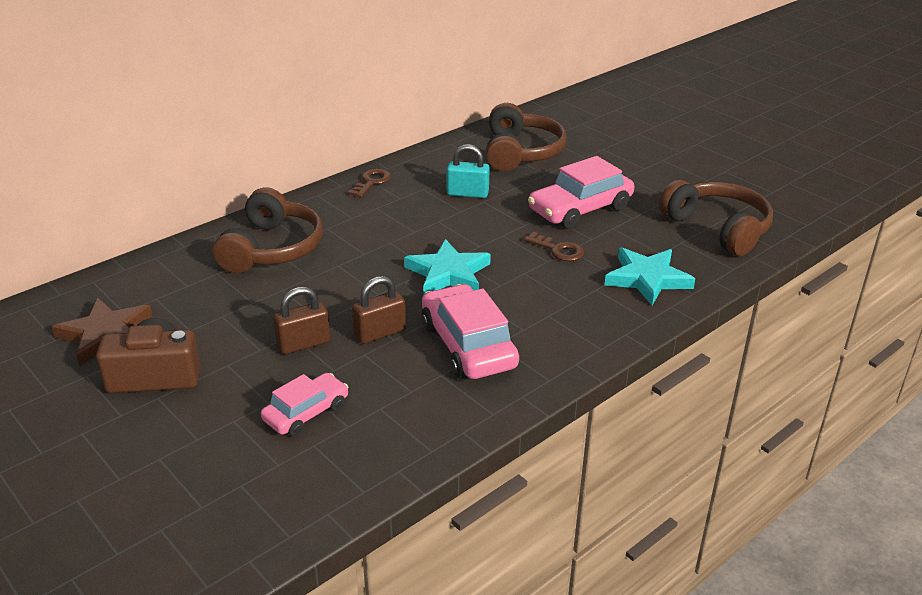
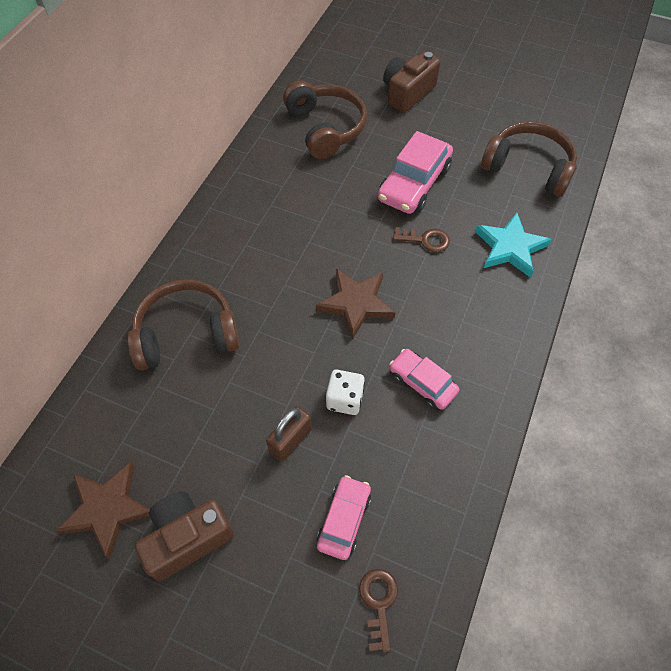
camera: 25 degrees left, 25 degrees up
brown headphones [213,187,323,273] -> brown headphones turned 90 degrees counterclockwise [128,279,240,370]
brown key [348,169,391,198] -> brown key moved to [359,569,398,652]
brown padlock [352,276,406,344] -> white dice [326,370,365,415]
turquoise star [404,239,491,295] -> brown star [316,269,396,340]
pink car [421,284,519,379] -> pink car [389,349,459,410], size x0.61
turquoise padlock [447,144,490,198] -> none
none -> brown camera [383,51,440,113]

